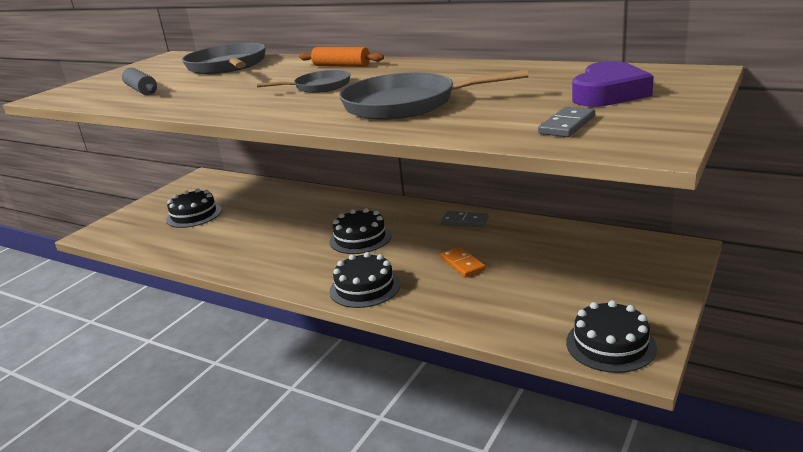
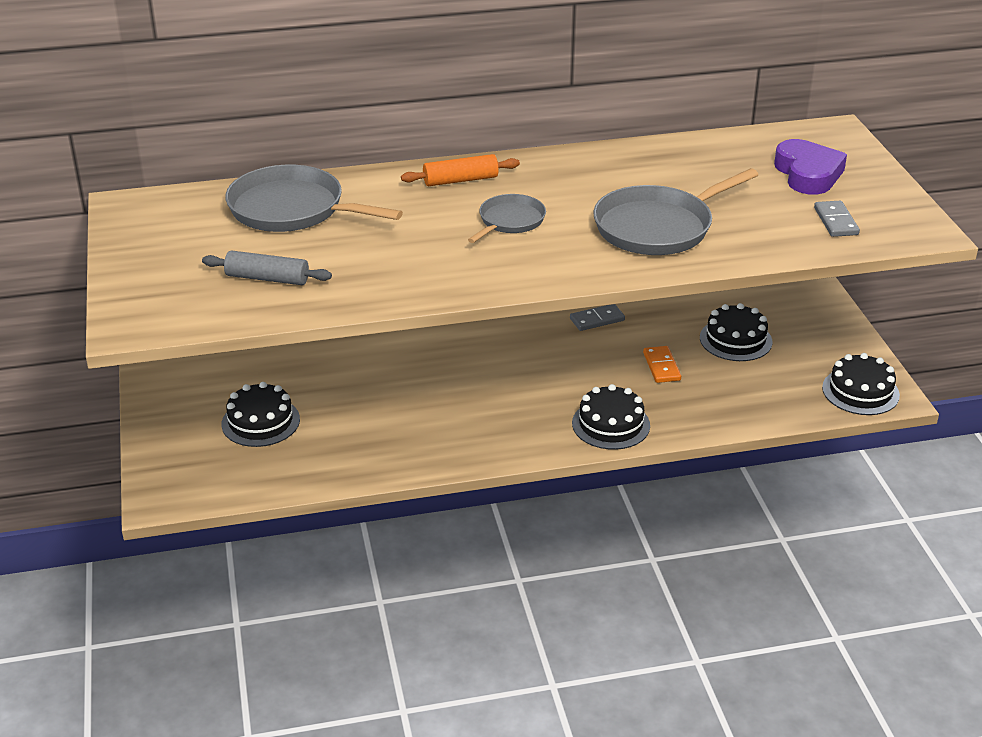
camera: 45 degrees left, 10 degrees up
black cake [329,208,391,254] -> black cake moved to [700,303,772,361]
orange domino [440,247,486,277] -> orange domino turned 60 degrees clockwise [643,346,681,383]

